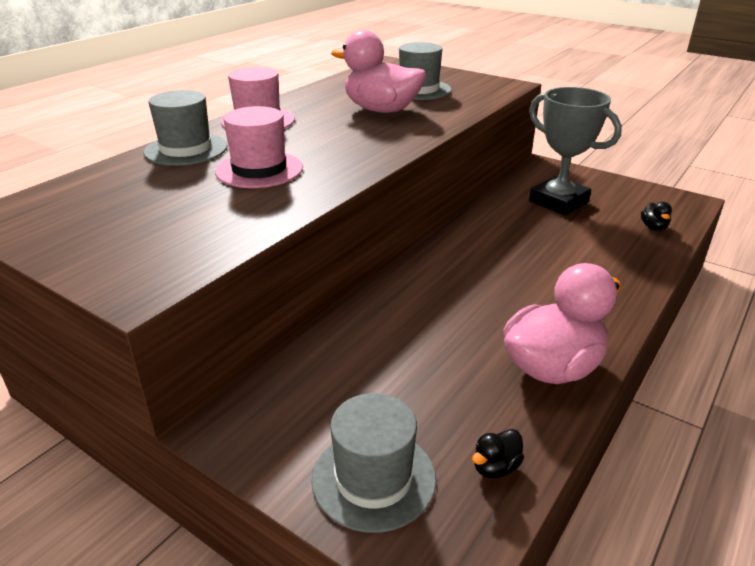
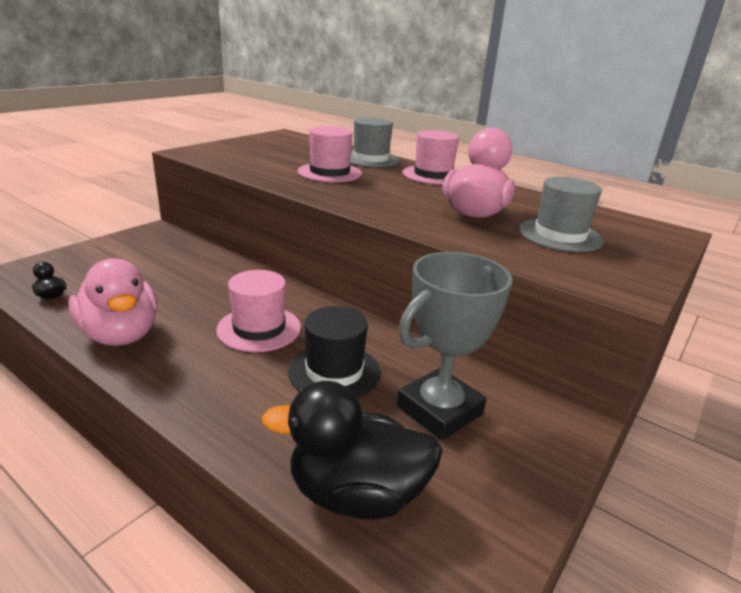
camera: 90 degrees right, 5 degrees down
grey hat [312,393,436,533] -> none
black duck [641,202,672,231] -> black duck [261,381,443,520], size x2.44
none -> pink hat [216,270,301,352]
none -> black hat [288,306,381,398]

